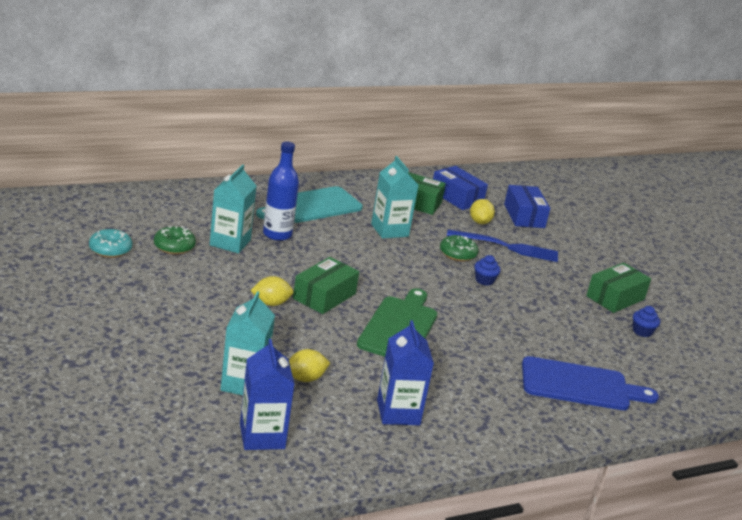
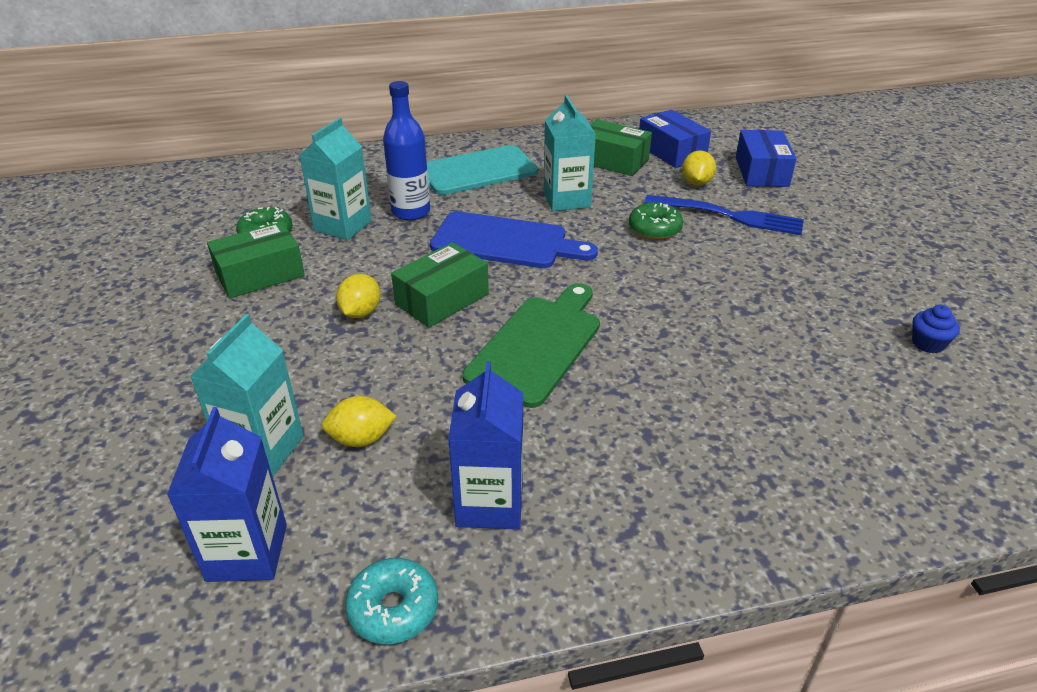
camera: 15 degrees right, 10 degrees up
turquoise donut [89,229,132,258] -> turquoise donut moved to [345,558,438,644]
yellow lemon [250,276,293,306] -> yellow lemon turned 75 degrees counterclockwise [336,274,381,318]
blue cupcake [474,255,501,286] -> none
blue cutting board [522,356,659,410] -> blue cutting board moved to [430,211,598,268]
green box [586,263,651,313] -> green box moved to [207,222,305,298]

